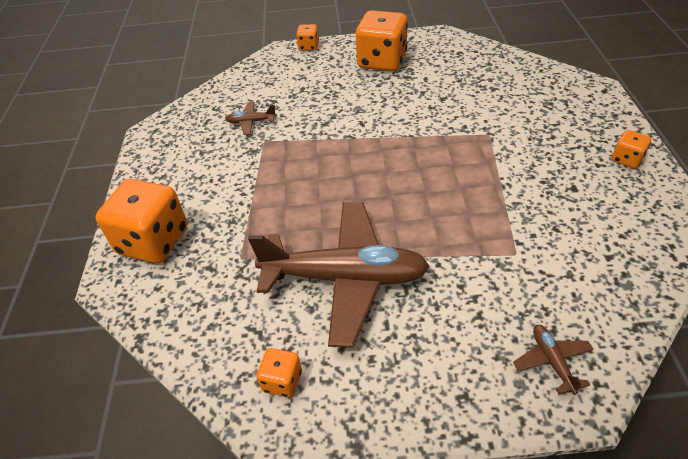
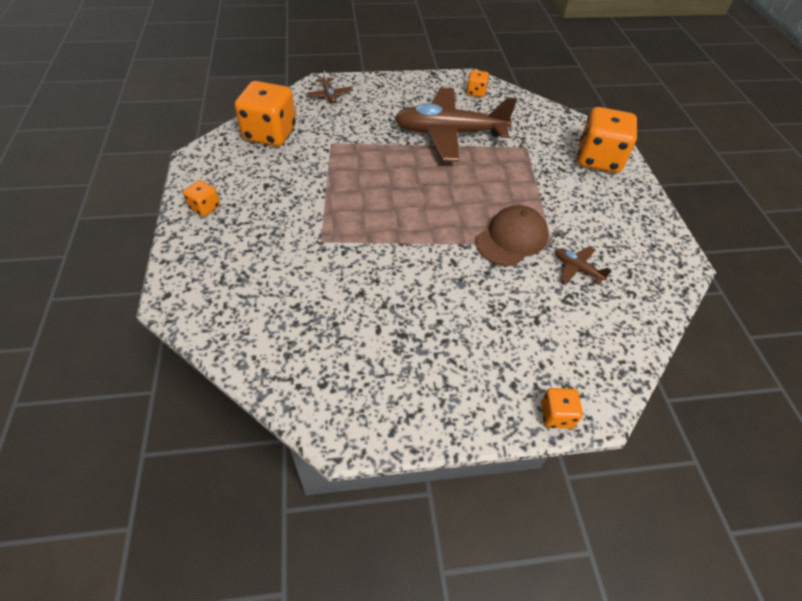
camera: 170 degrees right, 5 degrees up
brown plane [226,102,277,135] -> brown plane turned 135 degrees counterclockwise [555,246,612,285]
orange dice [356,10,408,71] -> orange dice moved to [235,81,296,146]
none -> brown cap [475,205,548,266]

